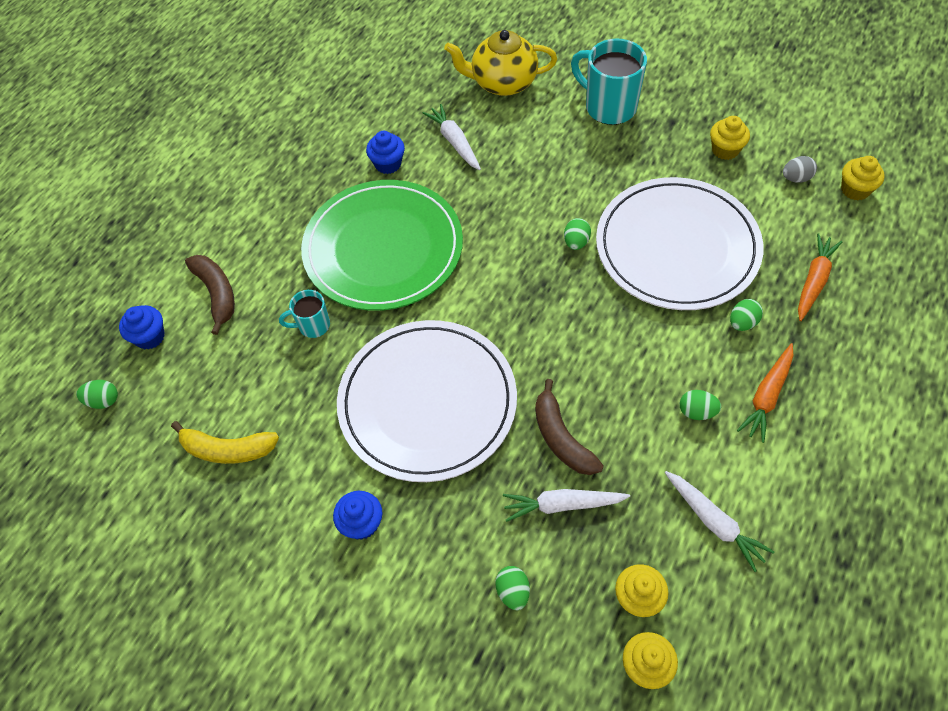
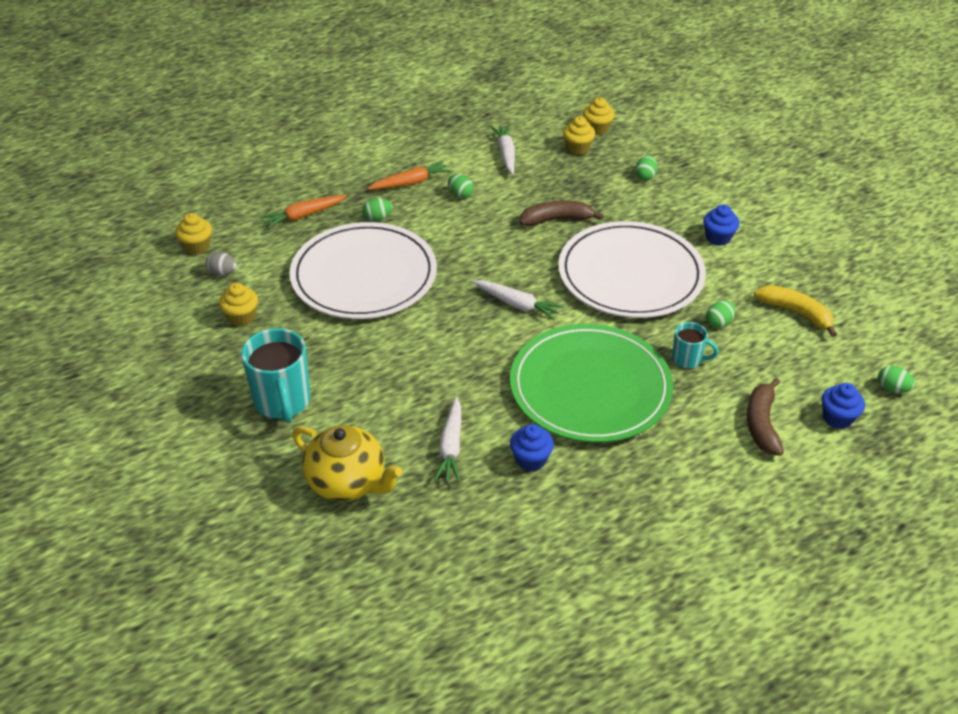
camera: 150 degrees left, 15 degrees down
white carrot [503,489,630,522] -> white carrot moved to [472,280,564,320]
brown banana [535,379,603,475] -> brown banana turned 105 degrees counterclockwise [520,201,604,226]
green egg [564,218,591,250] -> green egg moved to [706,300,735,328]

